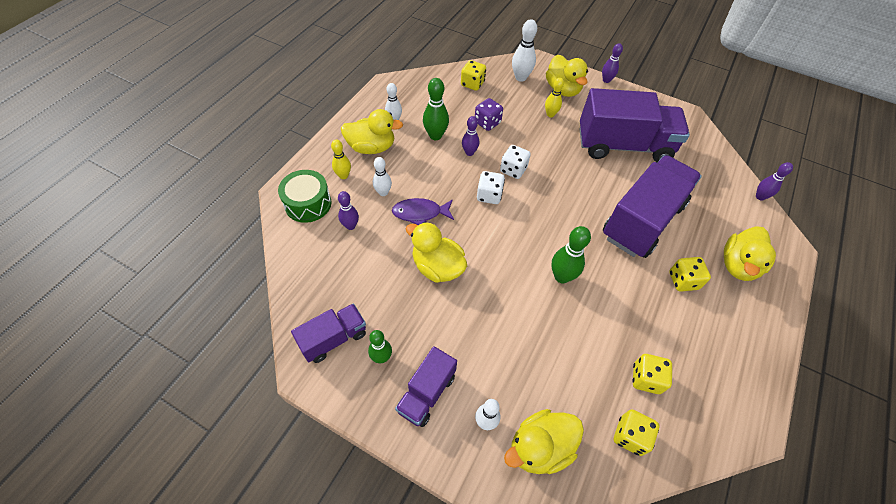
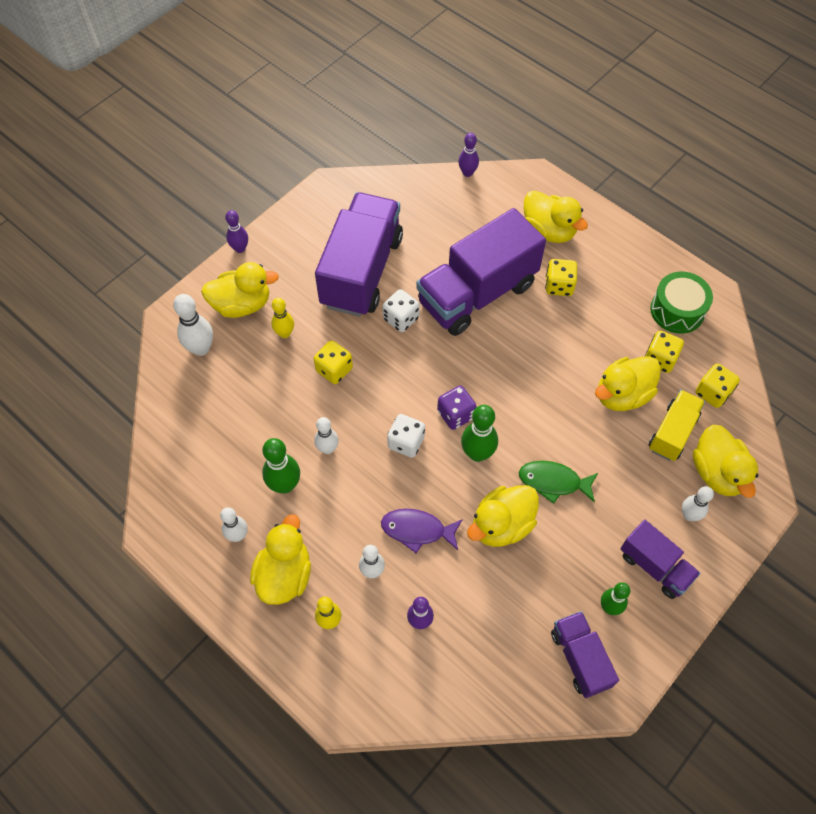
camera: 75 degrees left, 5 degrees up
green drum [278,170,331,223] -> green drum moved to [650,272,713,334]
purple fish [392,198,454,225] -> purple fish turned 90 degrees clockwise [381,509,463,553]
yellow dice [461,60,486,91] -> yellow dice moved to [314,340,353,384]
purple bowling pin [462,116,479,156] -> white bowling pin [314,417,339,454]
purple dice [475,98,503,131] -> purple dice moved to [437,386,477,430]
white dice [500,145,531,179] -> white dice moved to [383,289,420,332]
green bowling pin [551,226,591,283] -> green bowling pin moved to [461,405,498,462]
purple truck [603,155,702,258] -> purple truck turned 90 degrees counterclockwise [416,208,546,336]
none -> green fish [519,461,598,504]
none -> yellow duck [595,356,661,411]
none -> yellow truck [649,390,705,461]

